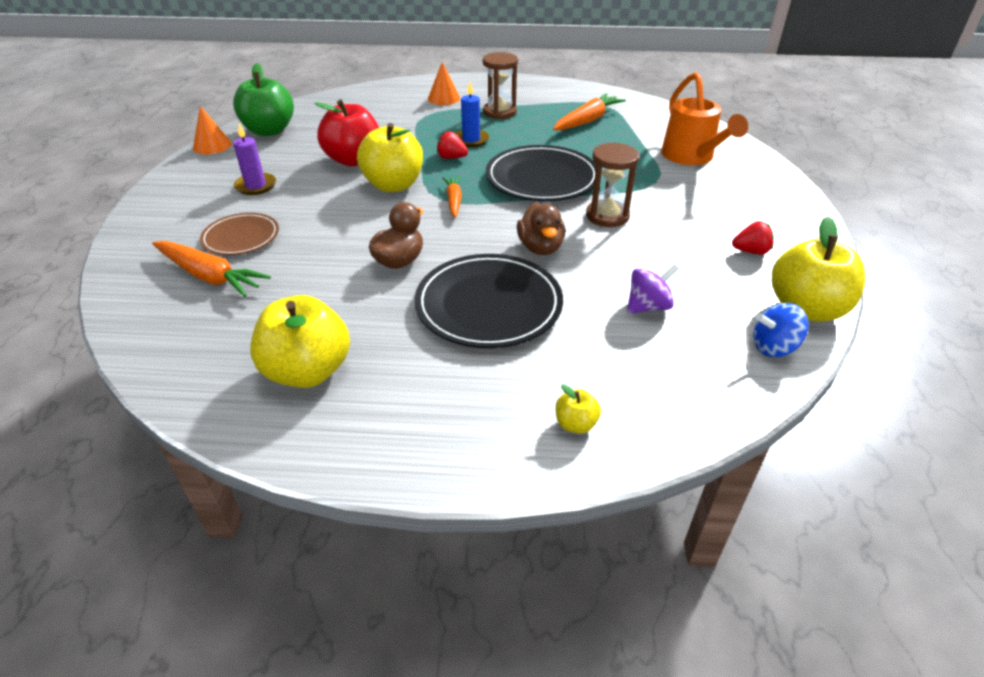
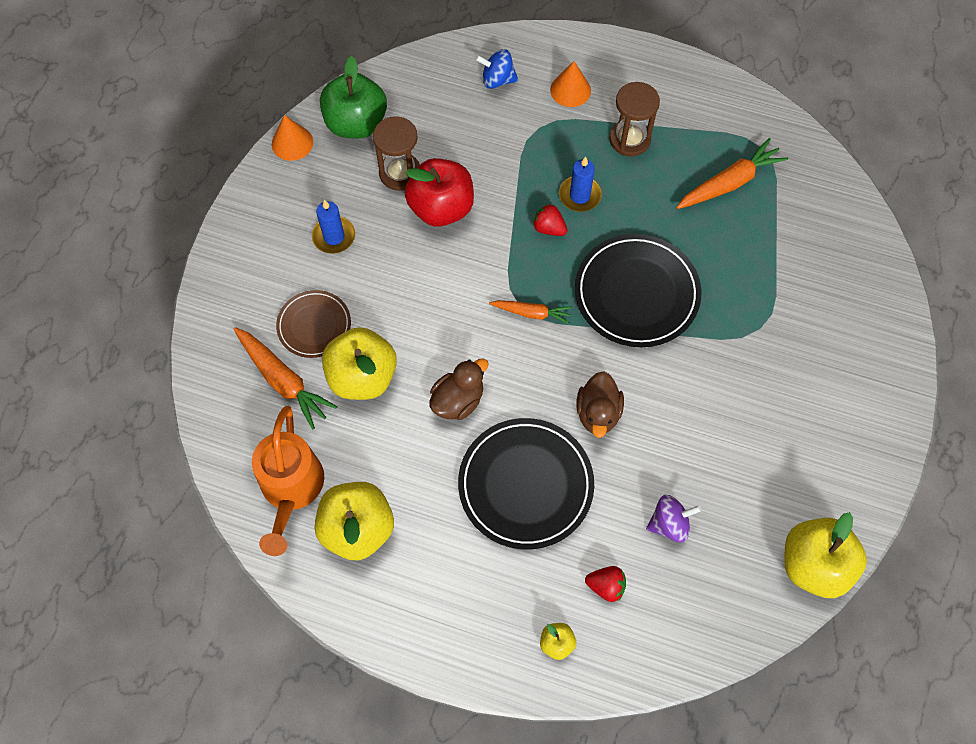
camera: 15 degrees right, 25 degrees up
purple candle [233,124,276,195] -> blue candle [312,199,355,254]
yellow apple [357,123,423,192] -> yellow apple moved to [322,327,397,400]
orange carrot [443,176,462,218] -> orange carrot turned 90 degrees clockwise [489,300,572,324]
brown hourglass [586,142,639,227] -> brown hourglass moved to [373,116,420,191]
orange watering can [661,72,748,165] -> orange watering can moved to [252,406,324,556]
red strawberry [732,221,774,255] -> red strawberry moved to [585,566,626,602]
blue spinning top [753,303,809,357] -> blue spinning top moved to [475,49,518,89]

